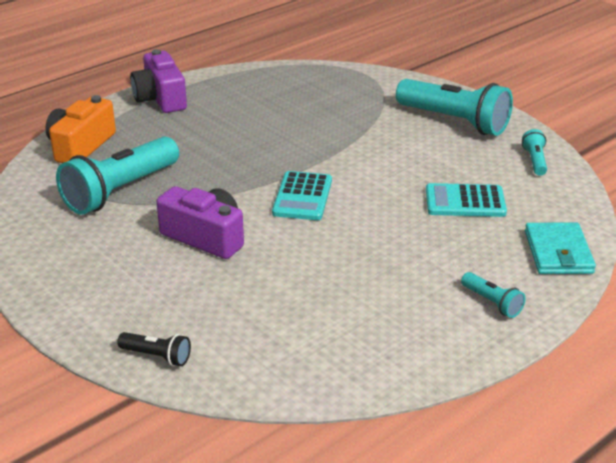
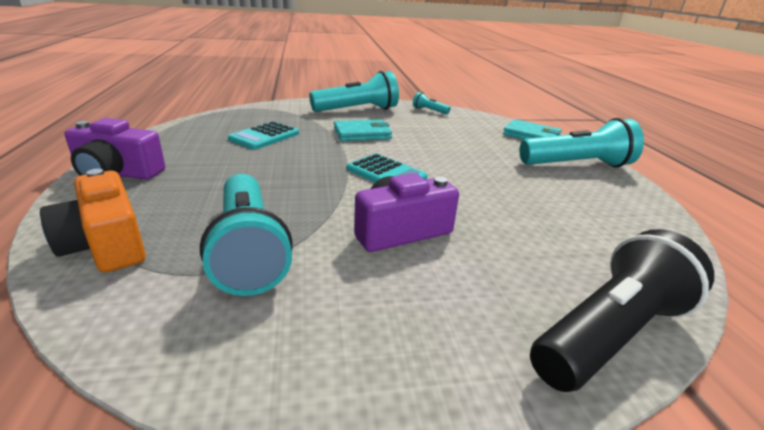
camera: 60 degrees left, 5 degrees down
black flashlight [117,332,191,366] -> black flashlight [530,229,714,392], size x2.22
turquoise calculator [426,183,507,217] -> turquoise calculator moved to [228,121,299,150]
turquoise flashlight [461,272,526,318] -> turquoise flashlight [519,118,644,167], size x2.22
none -> turquoise wallet [334,119,392,141]

